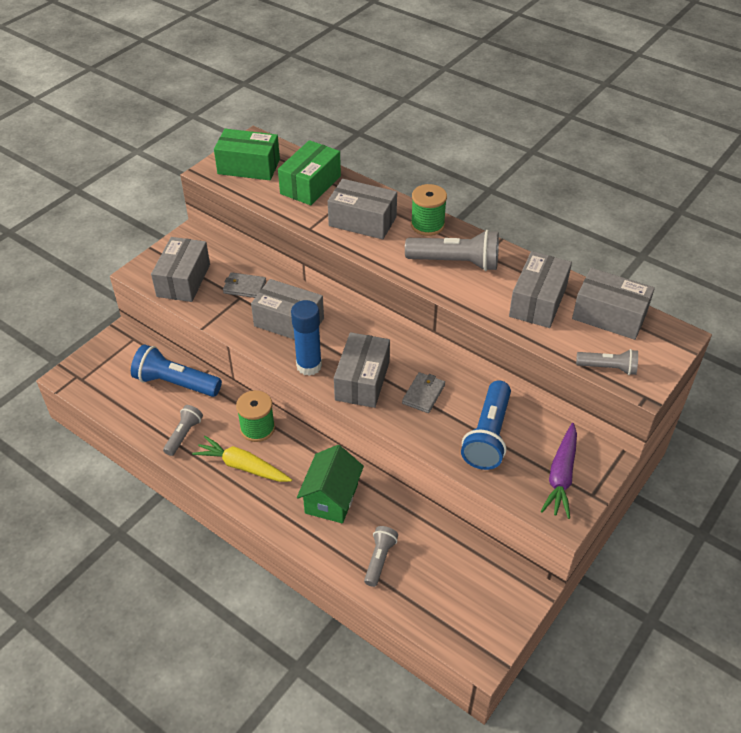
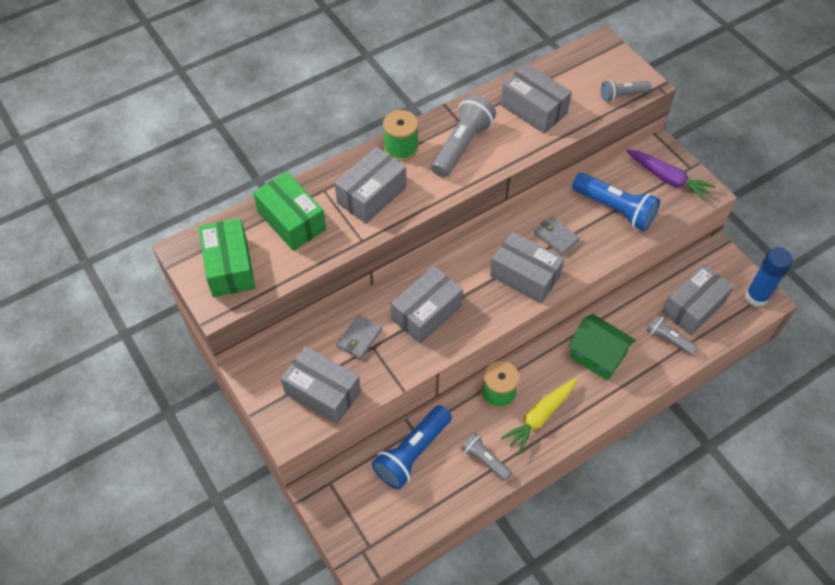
camera: 70 degrees left, 10 degrees up
green box [214,129,280,180] -> green box turned 45 degrees counterclockwise [199,218,255,297]
blue glue stick [291,300,322,376] -> blue glue stick moved to [745,247,793,307]
grey box [572,268,655,340] -> grey box moved to [662,264,734,335]
grey flashlight [576,349,638,375] -> grey flashlight turned 135 degrees counterclockwise [601,80,651,102]

